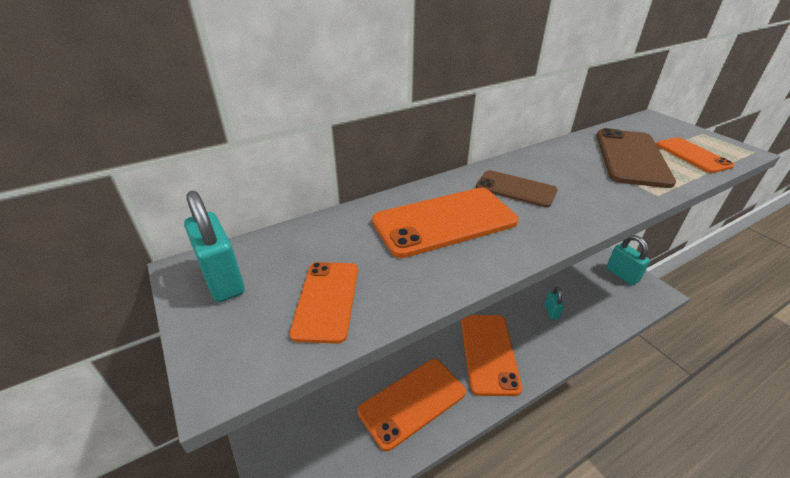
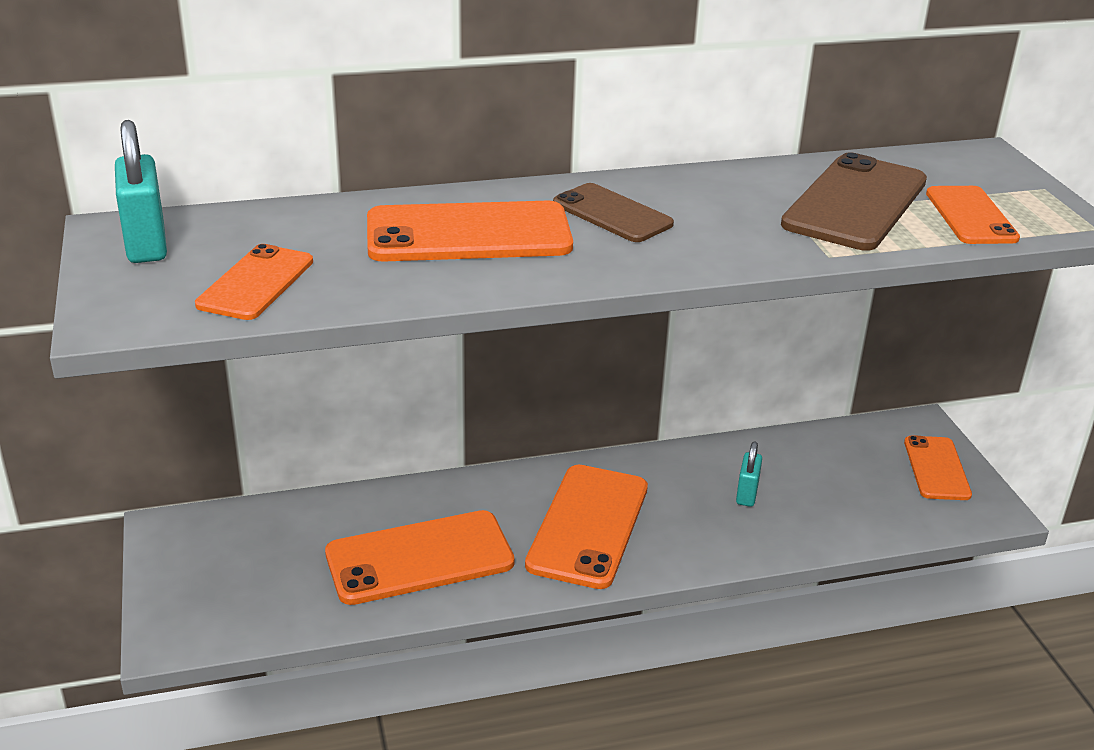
camera: 15 degrees right, 5 degrees down
turquoise padlock [606,235,650,285] -> orange phone [904,435,972,500]

